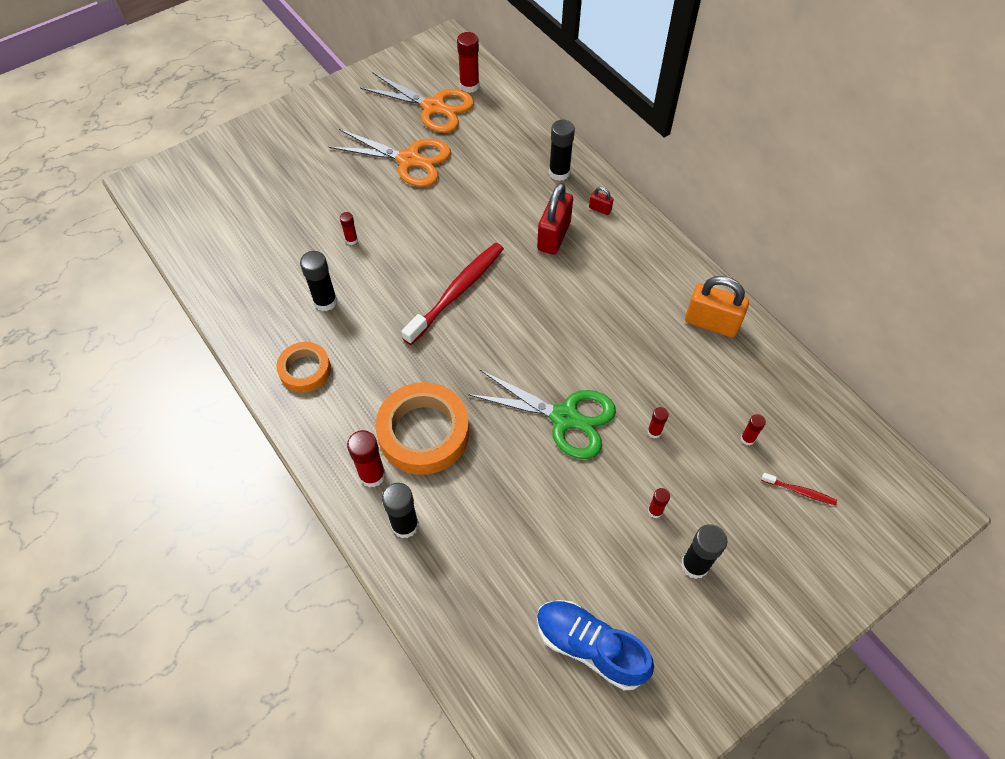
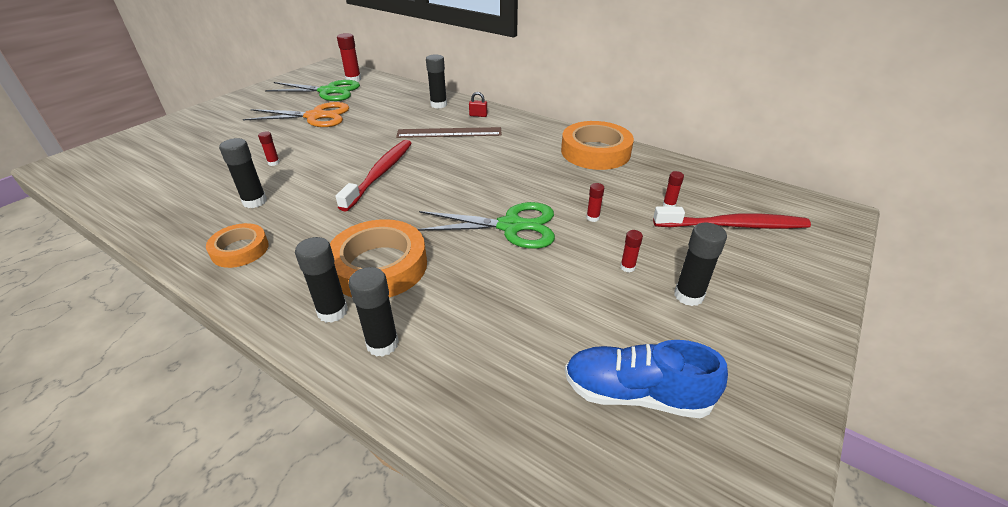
camera: 20 degrees left, 20 degrees down
red glue stick [347,430,386,488] -> black glue stick [295,237,348,323]
orange scissors [360,72,474,133] -> green scissors [265,80,360,101]
red padlock [537,183,573,255] -> brown ruler [396,127,502,138]
orange padlock [685,276,749,338] -> orange tape [561,121,634,170]
red toothbrush [761,473,837,505] -> red toothbrush [653,206,811,229], size x2.25

